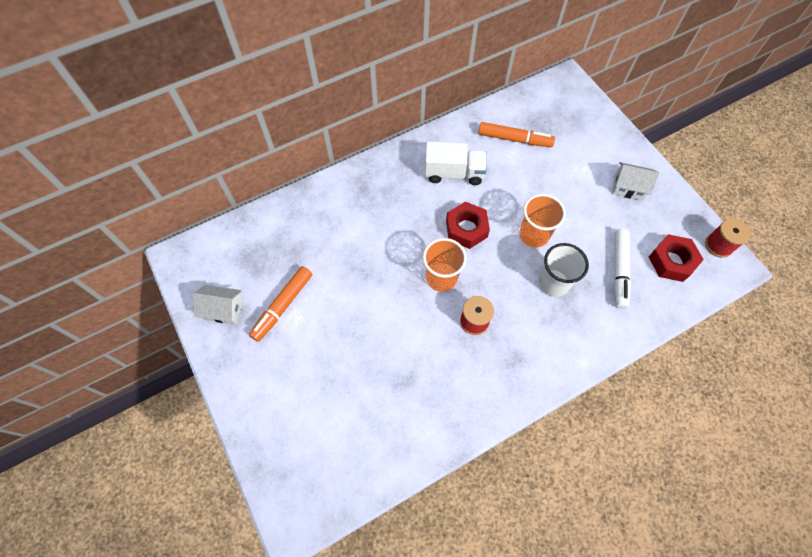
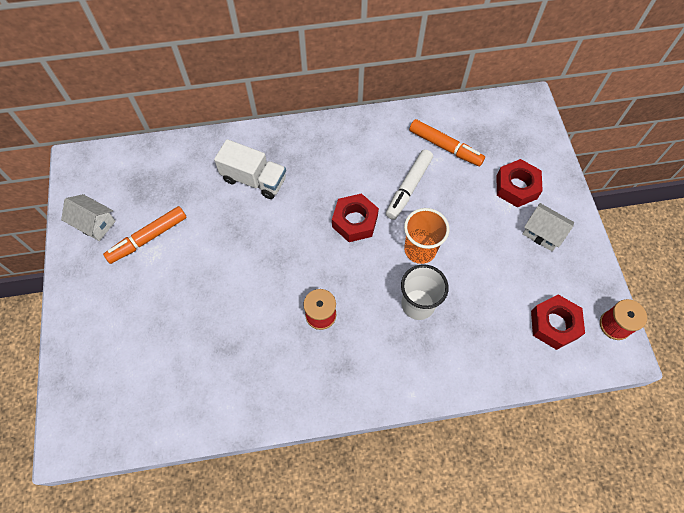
camera: 20 degrees right, 0 degrees up
orange cup [423,238,467,292] -> none
white truck [425,141,487,185] -> white truck moved to [214,139,286,199]
white marker [614,229,631,309] -> white marker moved to [386,149,433,220]
none -> red nut [497,159,543,207]

